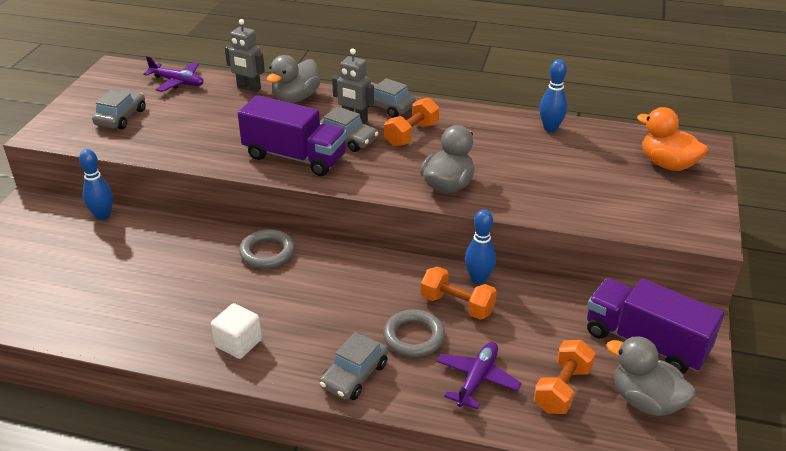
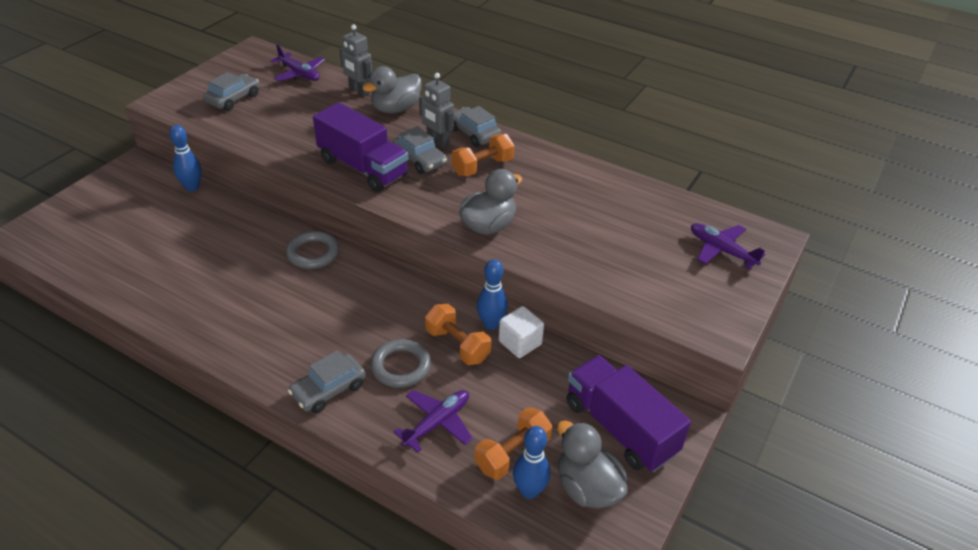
camera: 15 degrees right, 5 degrees up
white cube [211,303,262,359] -> white cube moved to [499,306,544,358]
blue bowling pin [539,59,567,132] -> blue bowling pin moved to [513,426,550,499]
orange duck [637,107,708,171] -> purple plane [691,223,766,269]

